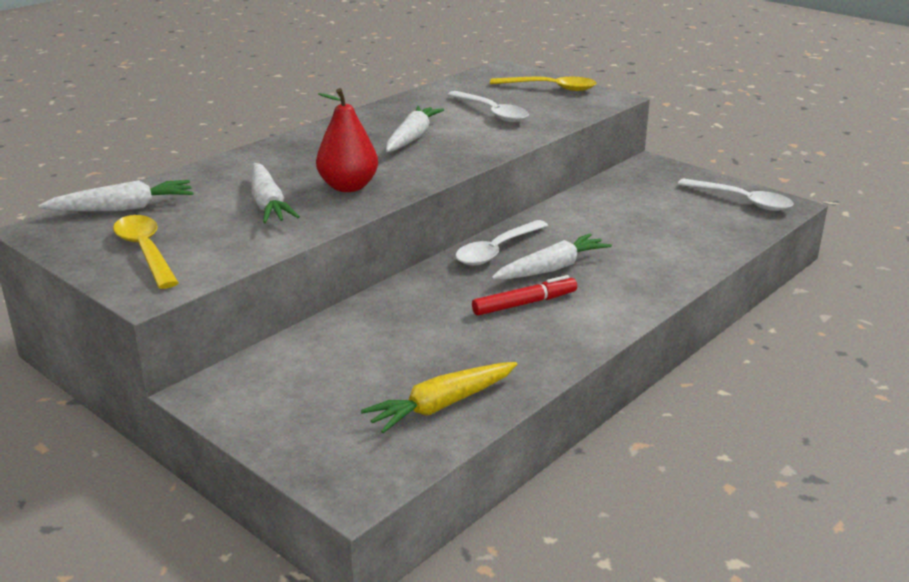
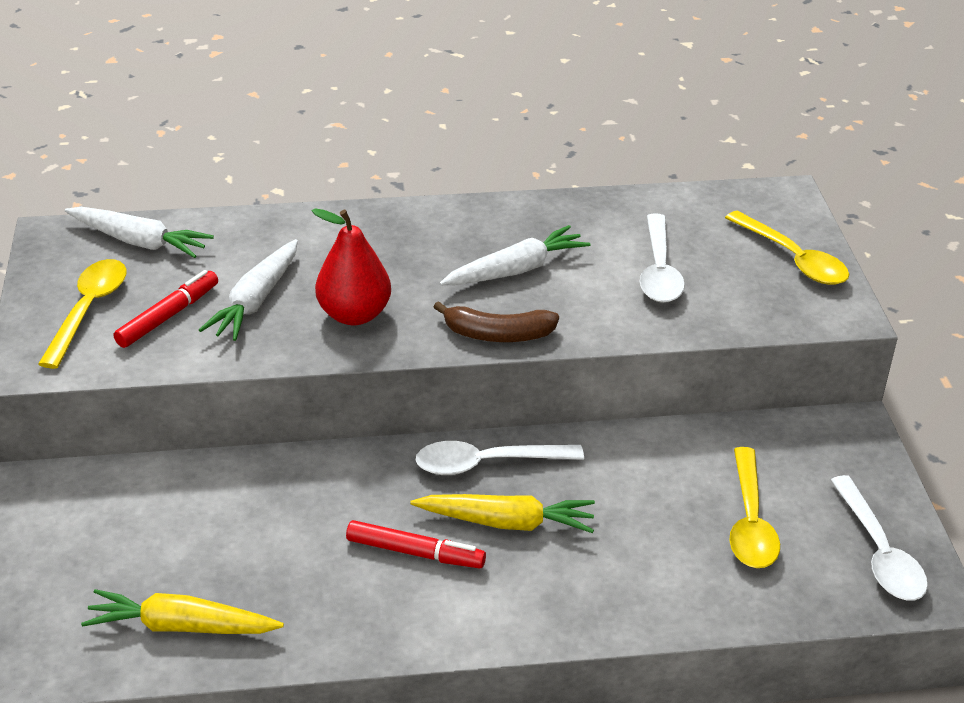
camera: 40 degrees right, 10 degrees up
white carrot [491,233,612,280] -> yellow carrot [410,494,595,533]
none -> red marker [113,270,218,348]
none -> brown banana [434,301,559,342]
none -> yellow spoon [729,447,780,568]

